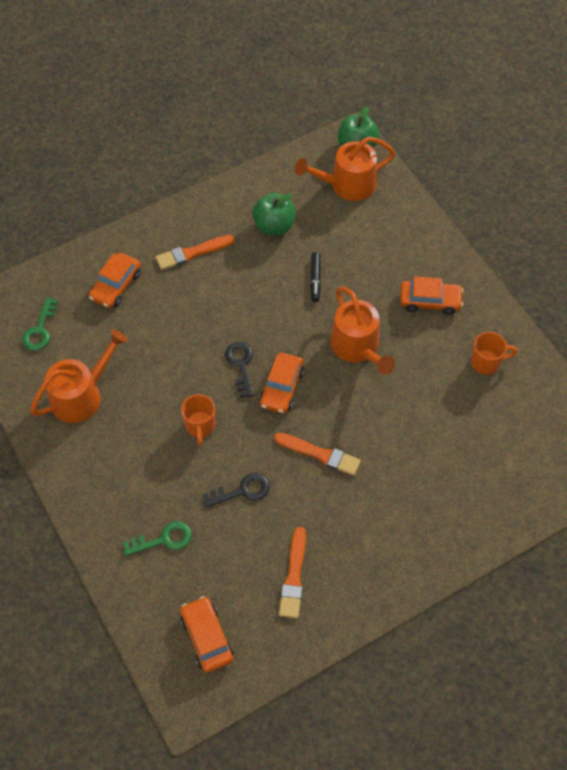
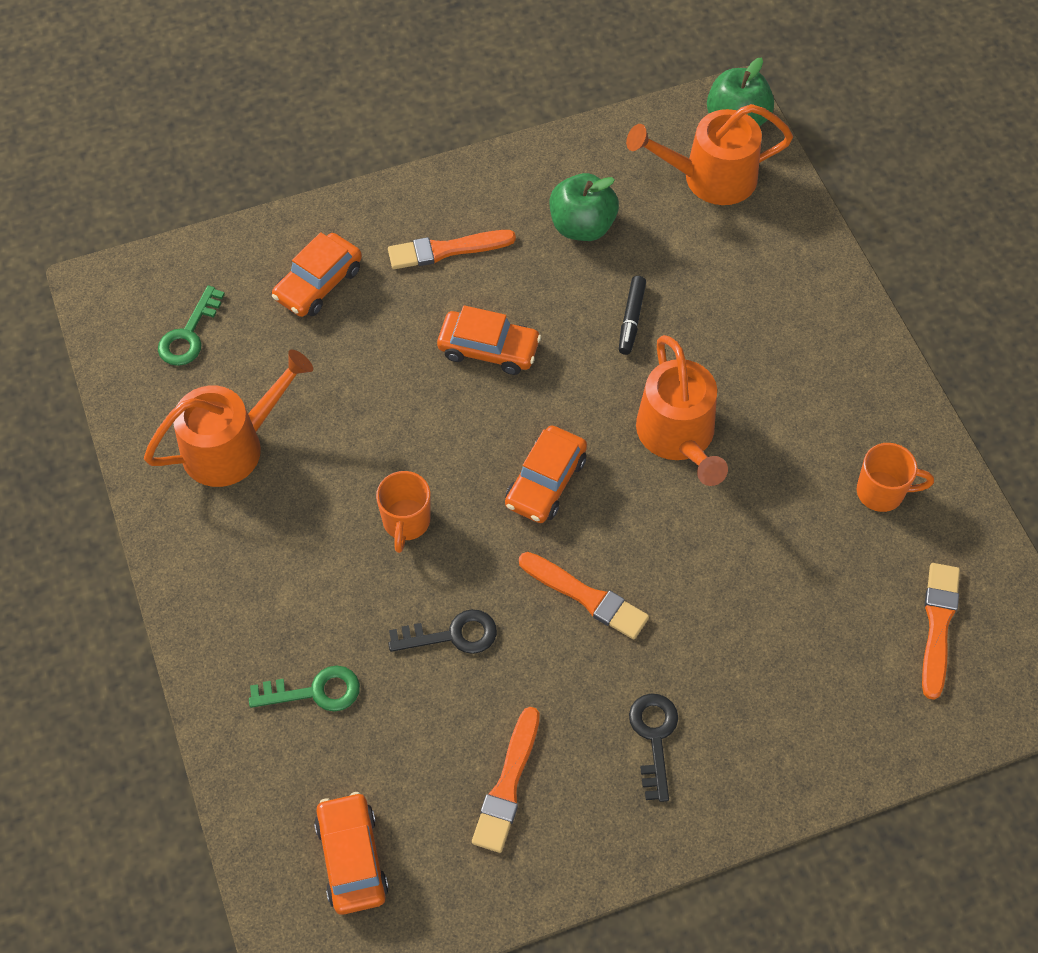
camera: 10 degrees right, 0 degrees up
black key [225,342,253,398] -> black key moved to [629,694,678,802]
orange car [400,276,463,315] -> orange car moved to [437,305,541,375]
none -> orange brush [922,563,960,700]

